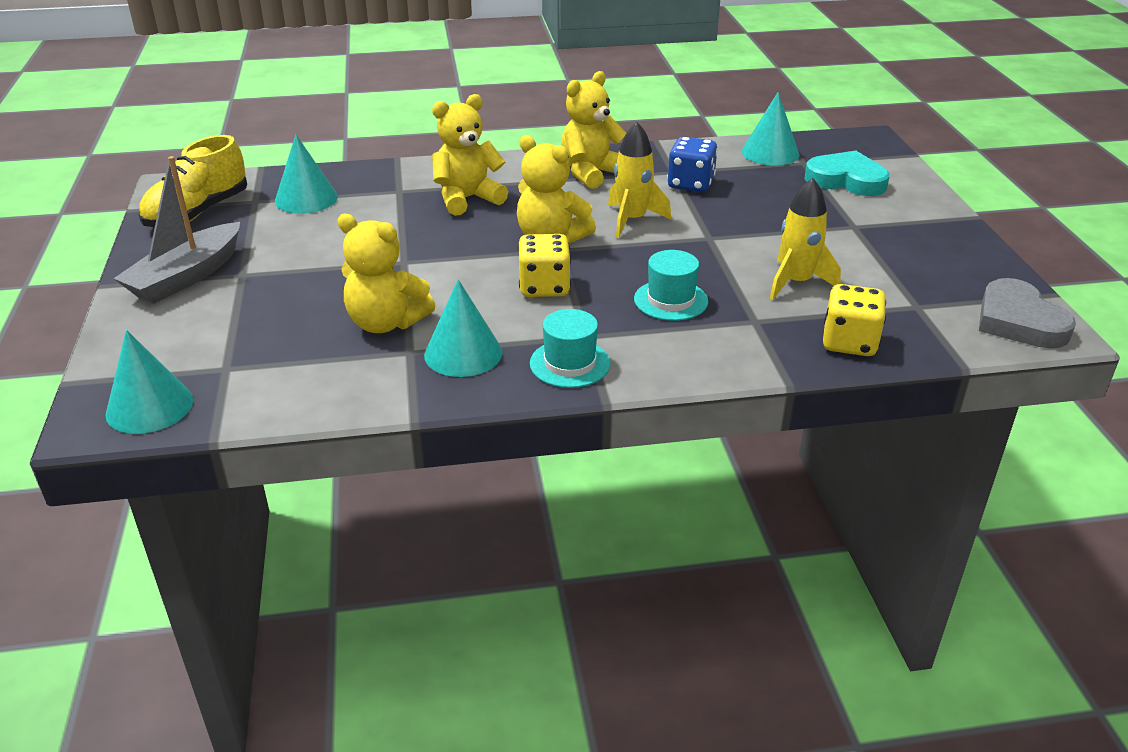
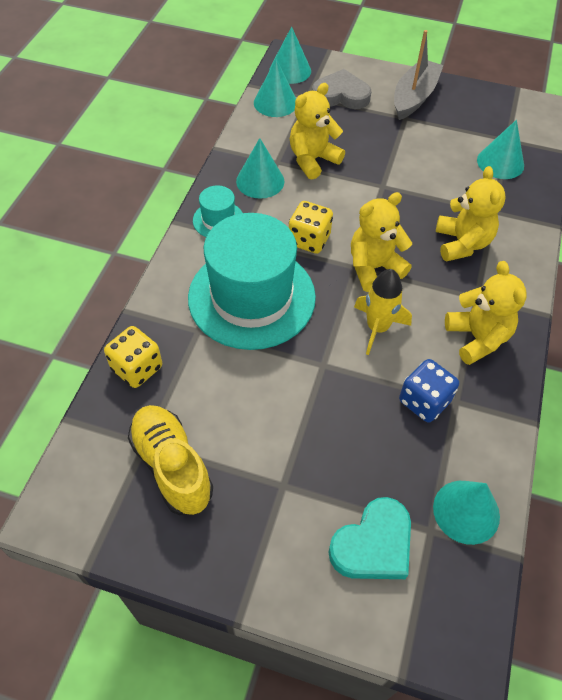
camera: 115 degrees right, 20 degrees up
grey boat [113,156,240,304] -> grey boat turned 60 degrees clockwise [394,30,443,120]
yellow shoe [138,135,247,227] -> yellow shoe moved to [128,405,213,515]
turquoise hat [634,250,708,321] -> turquoise hat [188,213,316,350], size x2.27
yellow rocket [770,178,841,300] -> none
grey heart [979,278,1076,349] -> grey heart moved to [312,69,372,109]
none -> turquoise cone [254,59,296,117]

